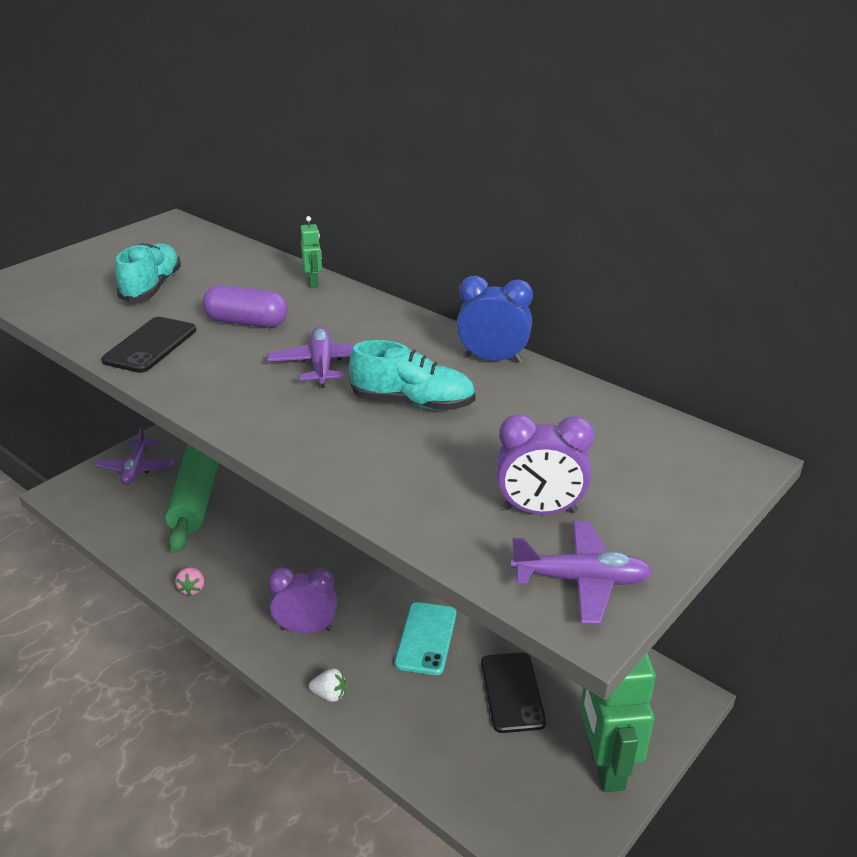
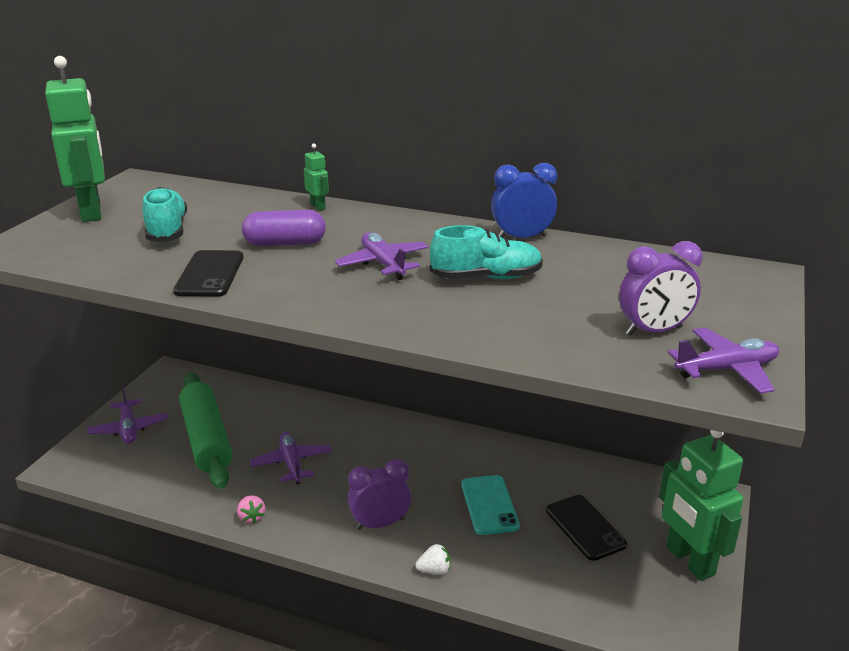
camera: 20 degrees left, 5 degrees down
none -> green robot [45,56,105,222]
none -> purple plane [250,432,332,484]

